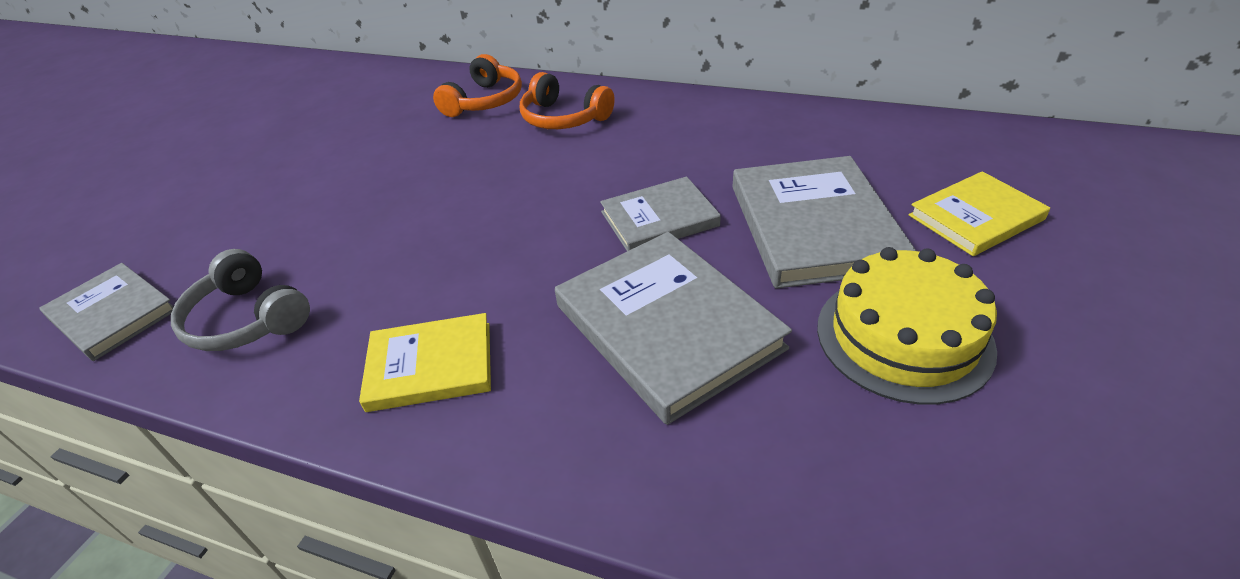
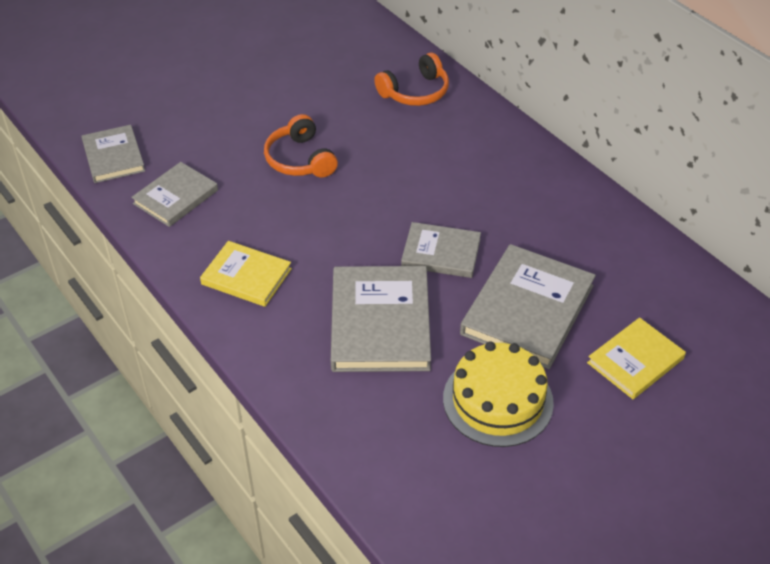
camera: 30 degrees right, 5 degrees up
grey headphones [171,249,310,351] -> grey book [131,162,218,227]
orange headphones [520,72,615,129] -> orange headphones moved to [264,114,338,178]
yellow book [909,171,1050,256] -> yellow book turned 45 degrees counterclockwise [587,317,686,399]

